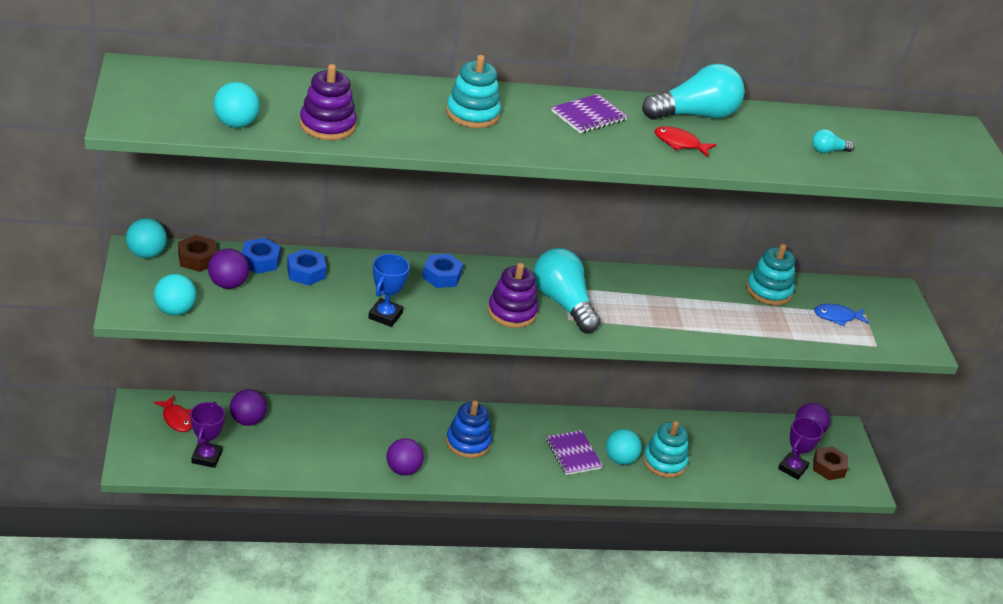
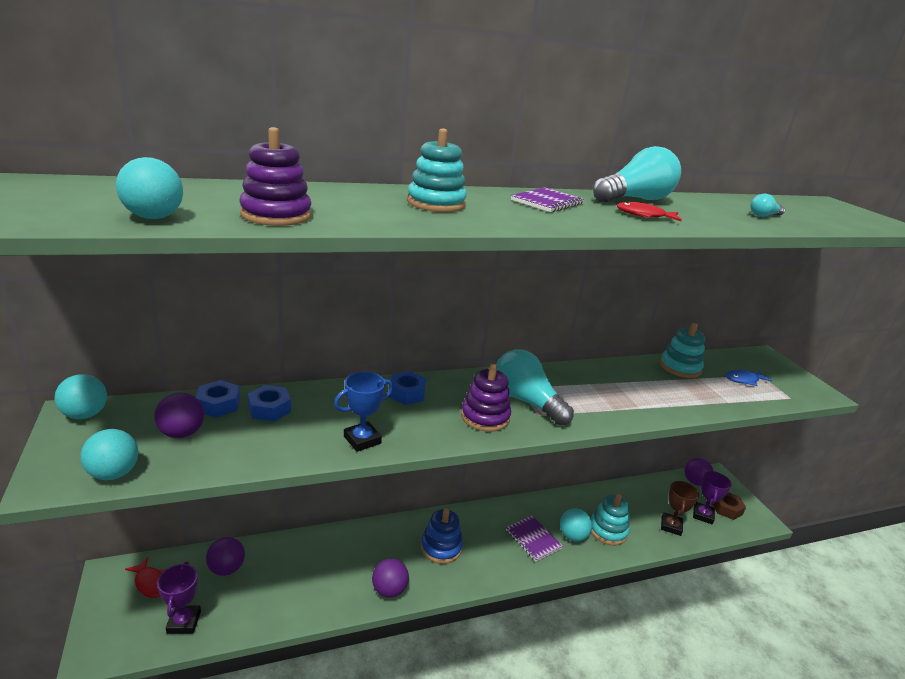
camera: 10 degrees left, 10 degrees down
brown nut [178,235,217,272] -> none
blue trophy [368,254,410,327] -> blue trophy turned 45 degrees clockwise [334,372,393,452]
none -> brown trophy [661,481,699,536]

